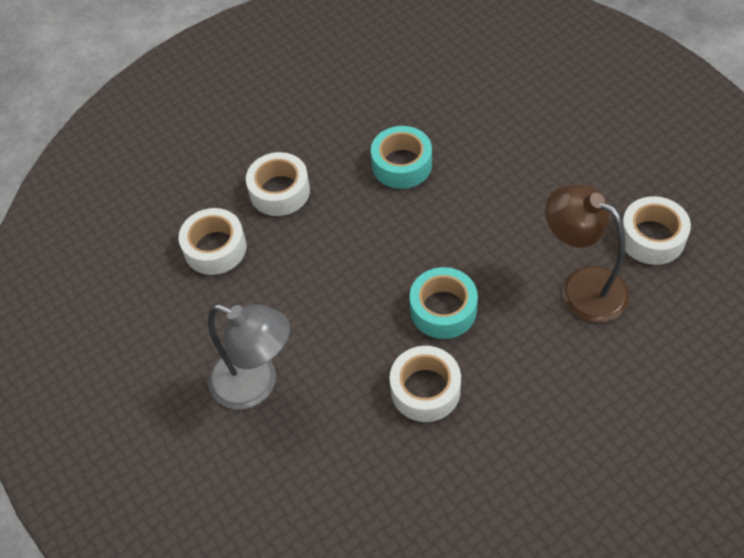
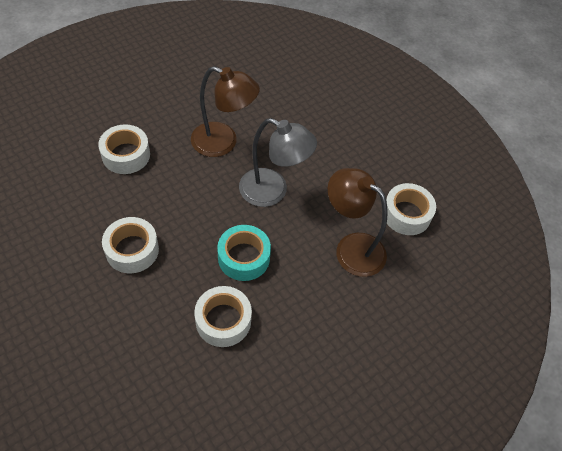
camera: 10 degrees left, 0 degrees up
white tape [178,208,247,275] -> white tape moved to [102,217,159,273]
grey lamp [208,304,290,409] -> grey lamp moved to [239,118,317,207]
turquoise tape [371,126,432,189] -> brown lamp [191,66,260,157]

